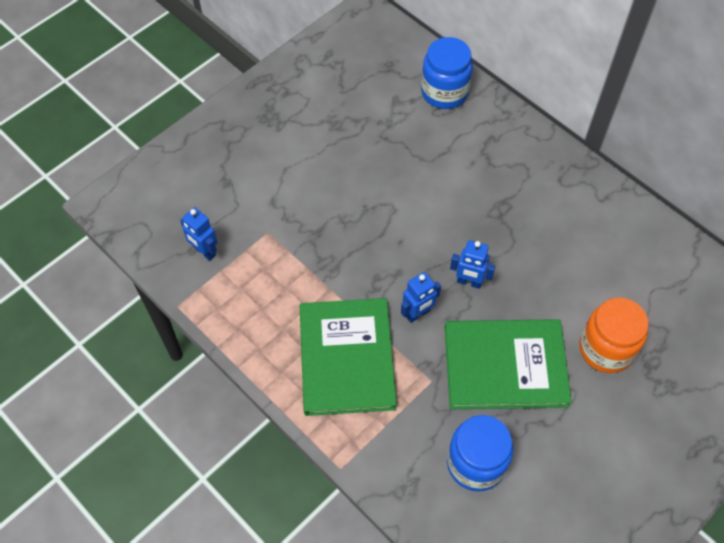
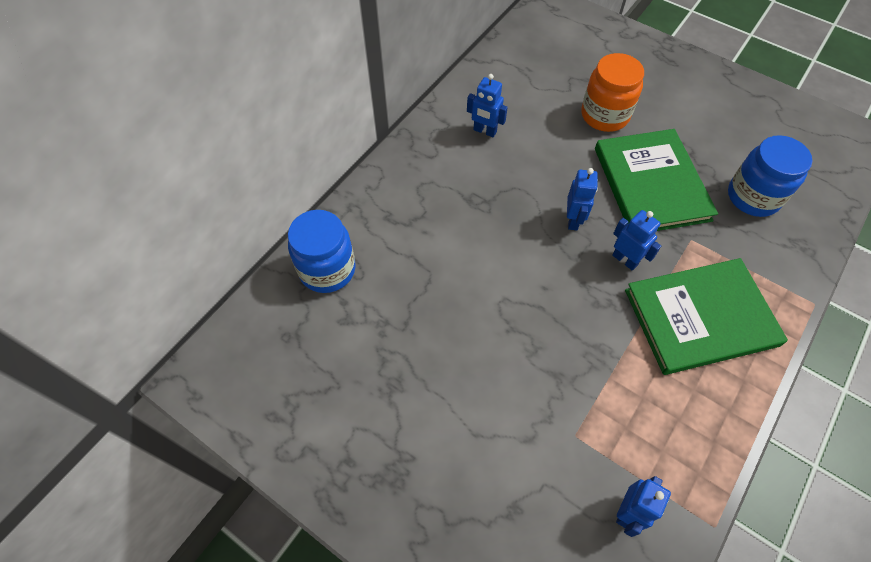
camera: 100 degrees left, 0 degrees up
none -> blue robot [467,74,508,137]

